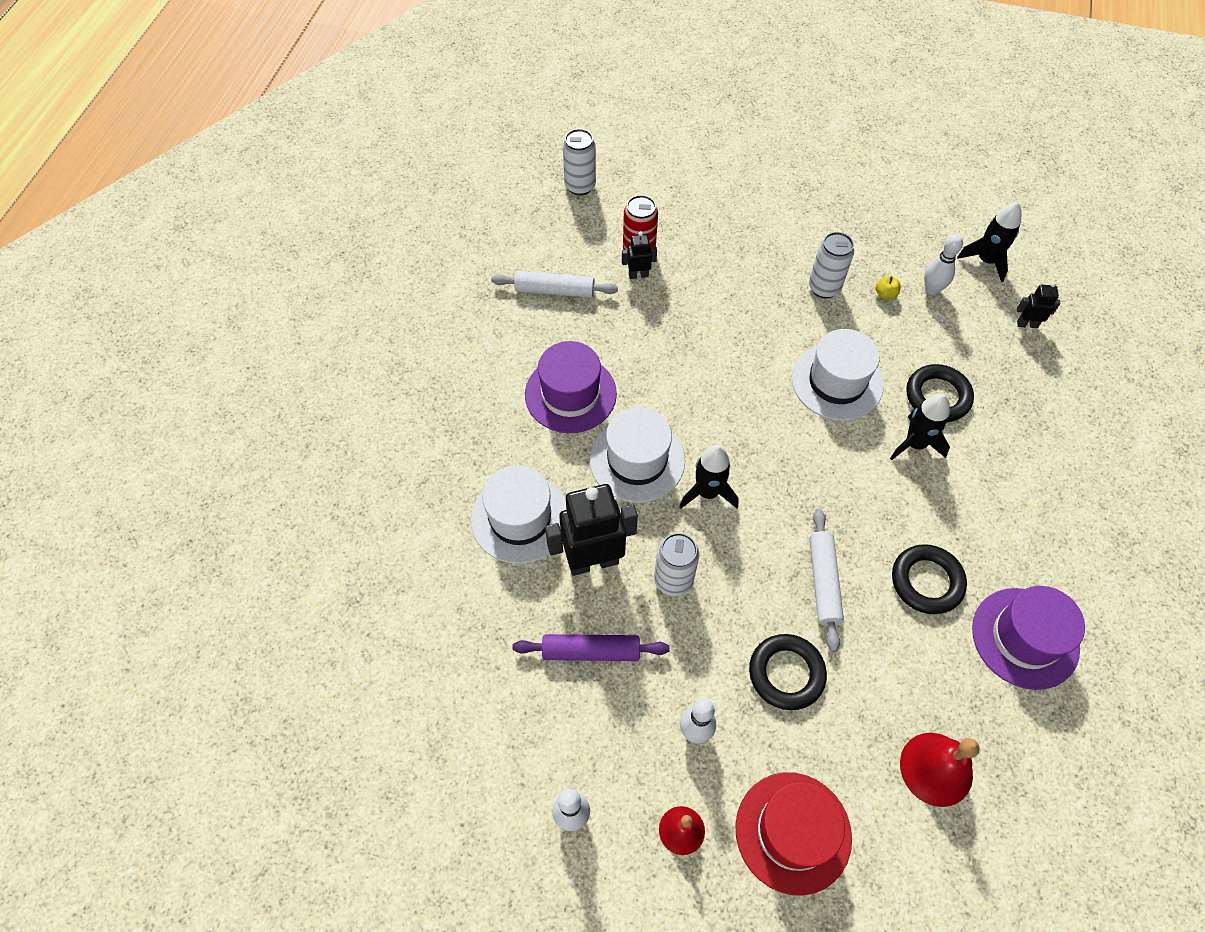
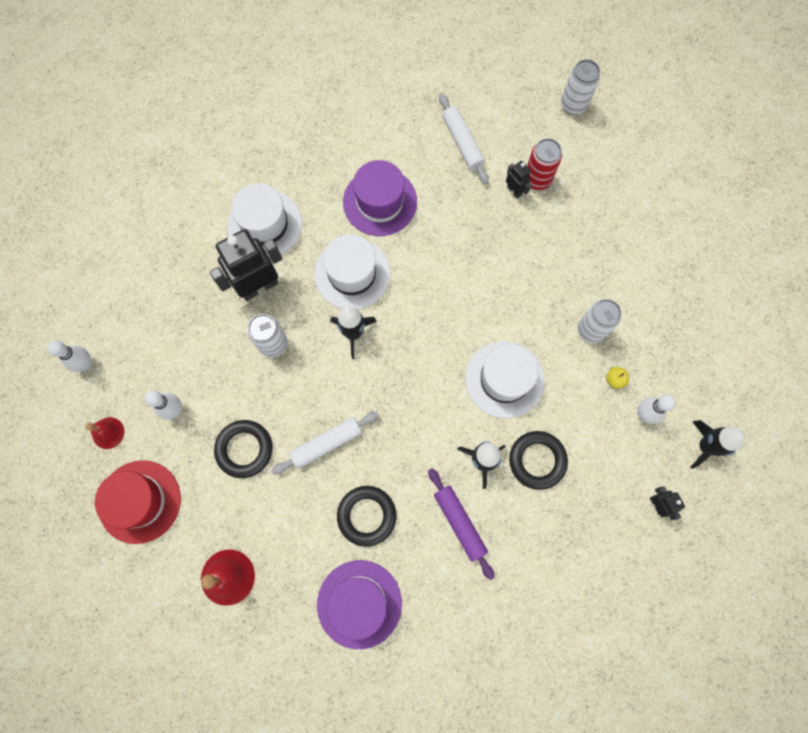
camera: 60 degrees right, 15 degrees up
purple rolling pin [512,634,670,661] -> purple rolling pin moved to [428,468,494,580]
black robot [545,484,638,576] -> black robot turned 75 degrees counterclockwise [210,229,282,301]

